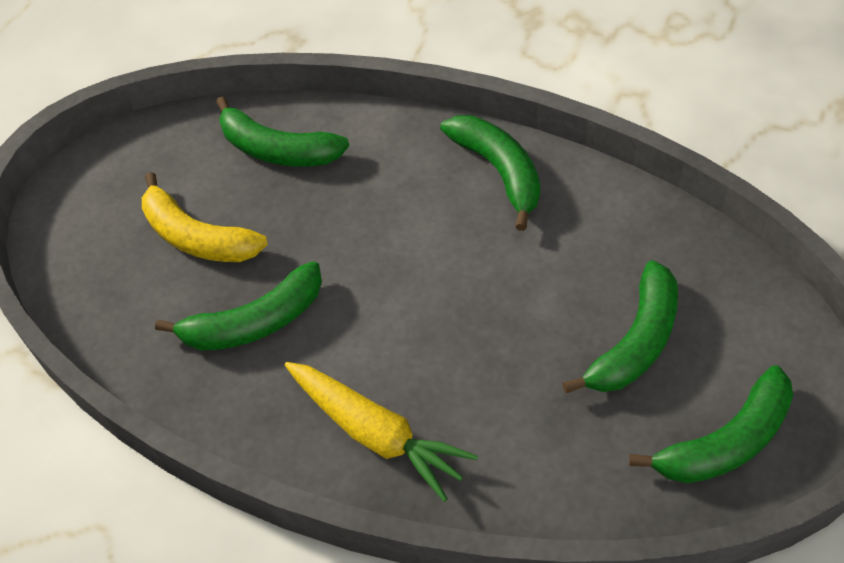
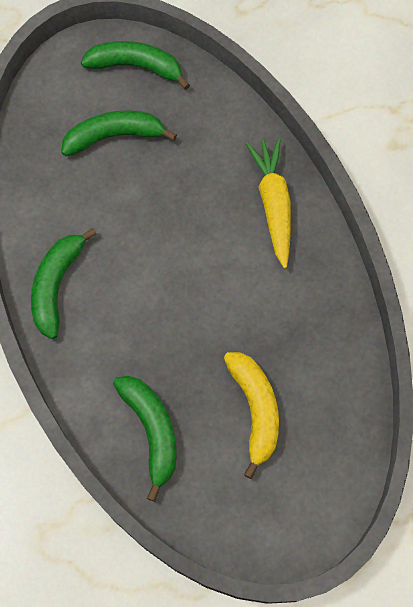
camera: 140 degrees left, 15 degrees up
green banana [155,261,322,351] -> none

